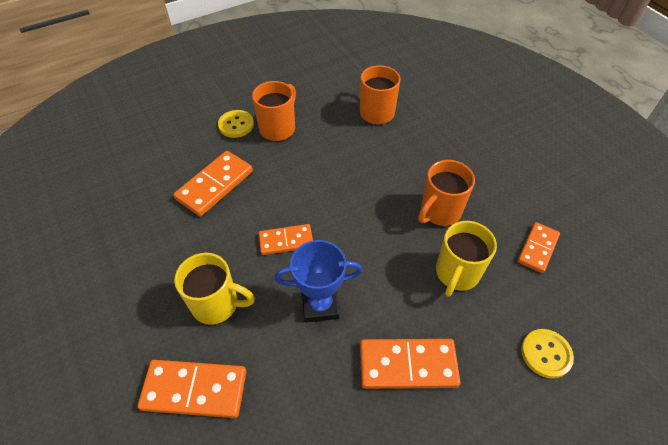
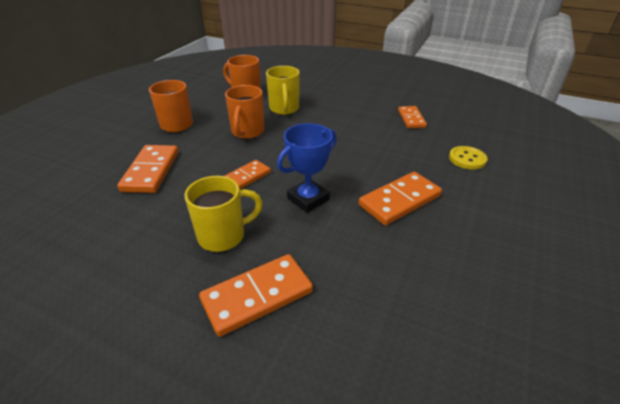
camera: 35 degrees left, 15 degrees down
yellow button [218,110,254,138] -> none
orange mug [418,160,475,226] -> orange mug moved to [225,85,264,139]
yellow mug [436,221,497,297] -> yellow mug moved to [266,66,300,115]

